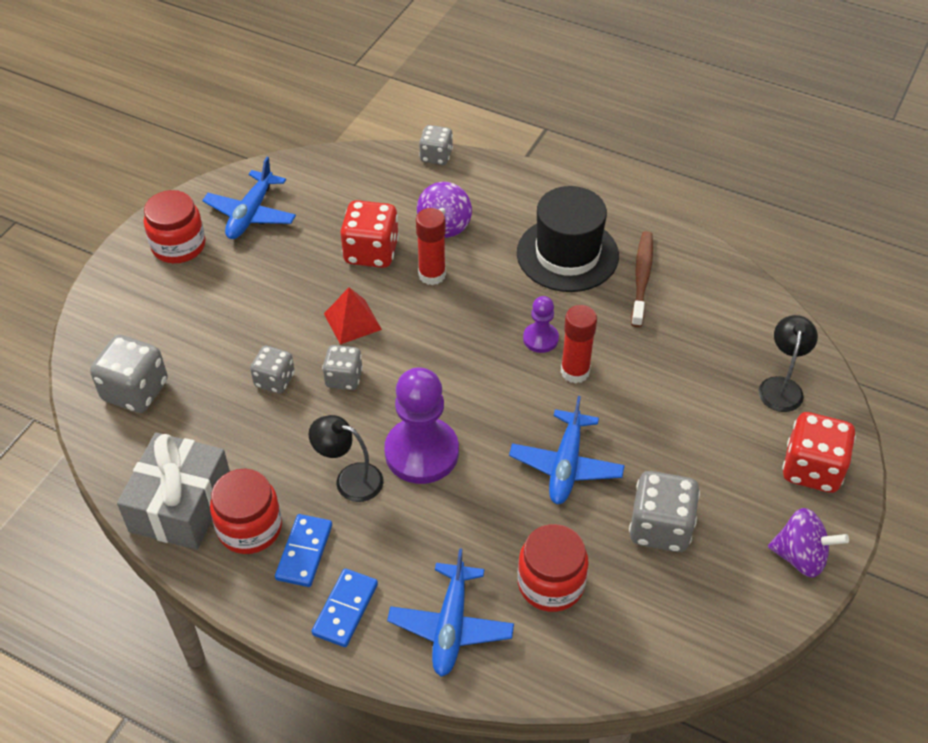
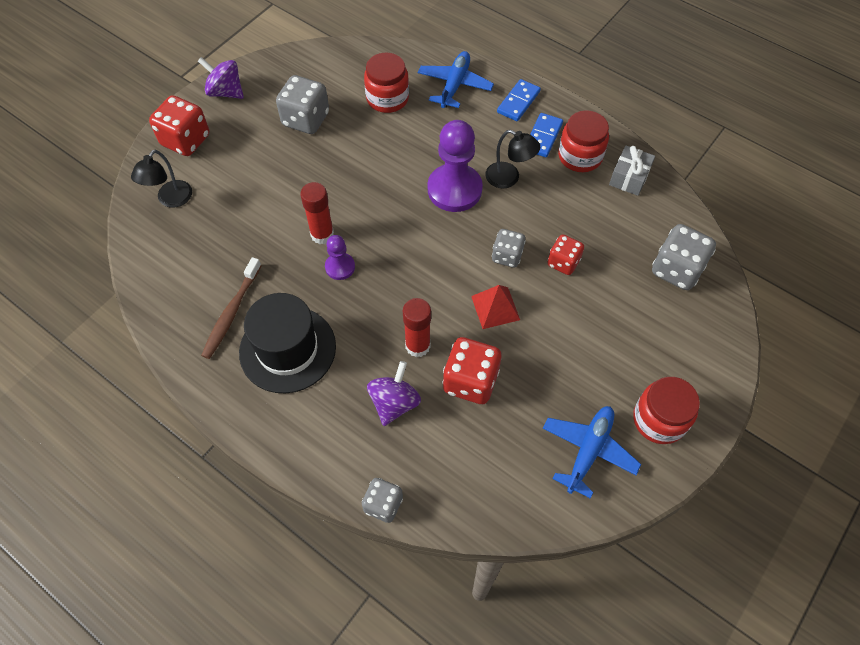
camera: 170 degrees left, 10 degrees up
grey gift [117,433,230,550] -> grey gift [609,145,655,196], size x0.59
grey dice [250,346,295,393] -> red dice [547,234,584,275]
blue plane [509,396,625,504] -> none

